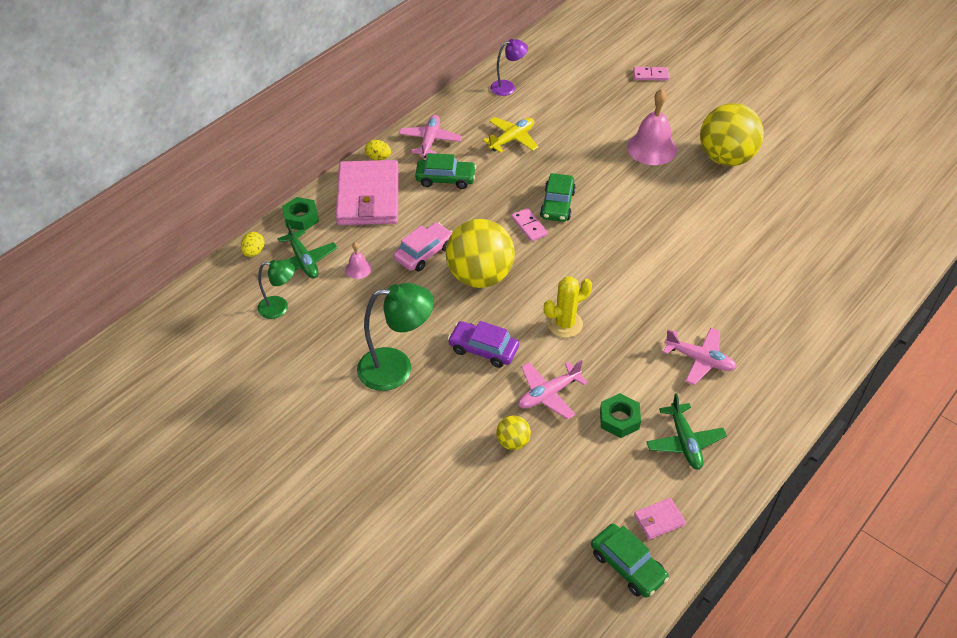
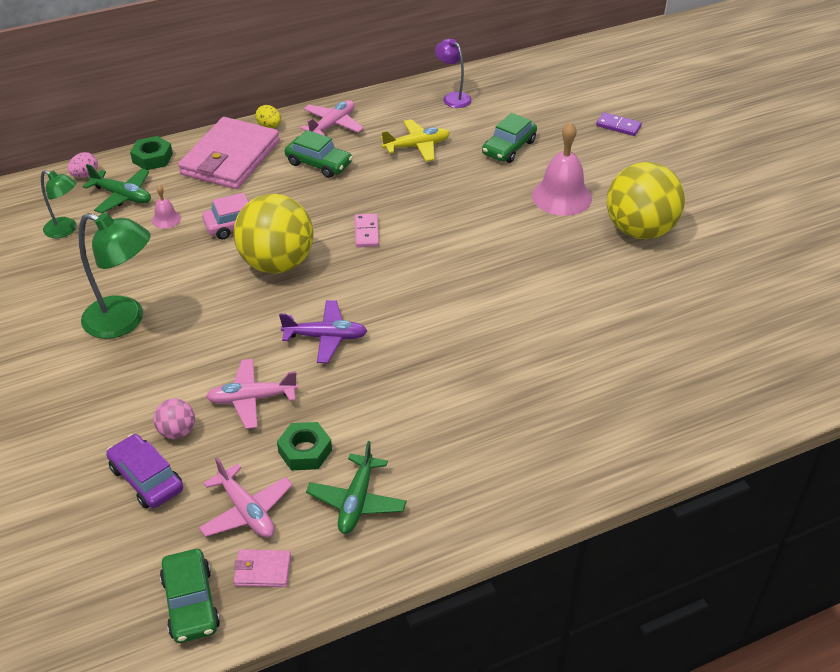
camera: 25 degrees right, 5 degrees down
yellow egg [241,232,265,257] -> pink egg [68,152,98,177]
green plane [269,222,337,278] -> green plane turned 60 degrees counterclockwise [83,164,151,213]
purple car [448,321,519,368] -> purple car moved to [106,434,183,509]
purple lamp [490,39,528,96] -> purple lamp turned 135 degrees counterclockwise [435,39,472,108]
yellow ball [496,415,531,450] -> pink ball [154,399,195,439]
green car [540,173,576,222] -> green car moved to [482,113,537,163]
yellow cactus [544,277,592,338] -> purple plane [279,300,367,363]
pink domino [633,67,669,81] -> purple domino [596,112,642,136]
pink plane [663,328,737,385] -> pink plane moved to [199,457,293,538]

